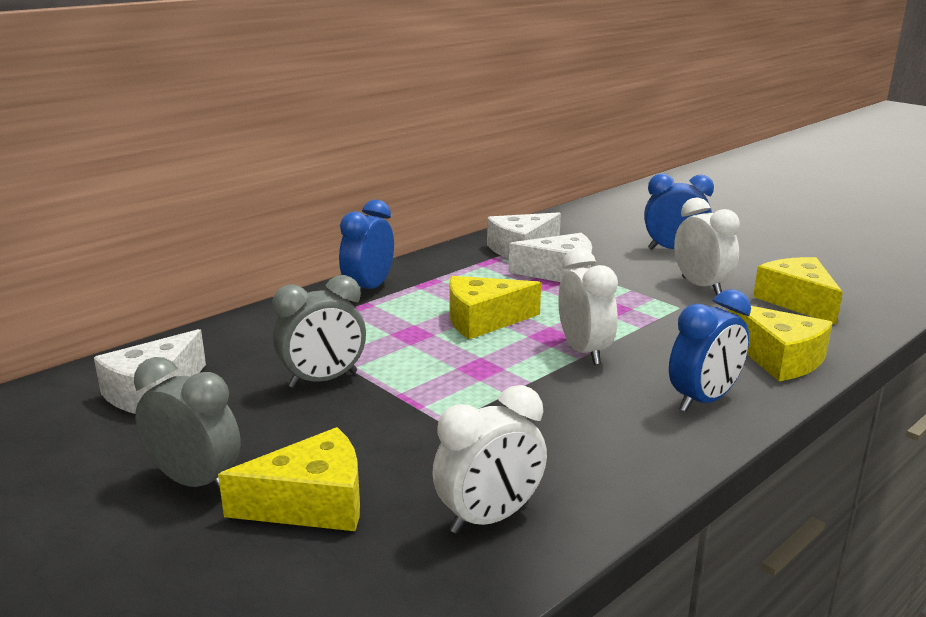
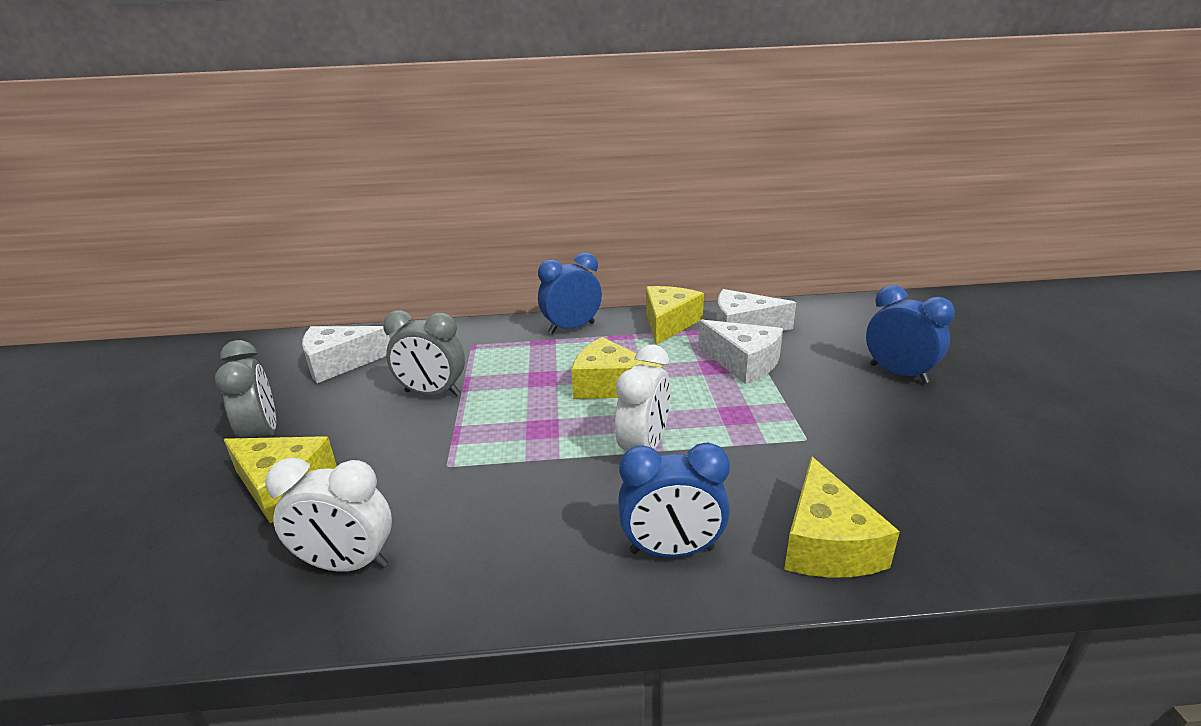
camera: 40 degrees right, 5 degrees up
white clock [674,197,740,295] -> none
yellow cheese [753,257,843,325] -> yellow cheese moved to [646,286,704,345]

